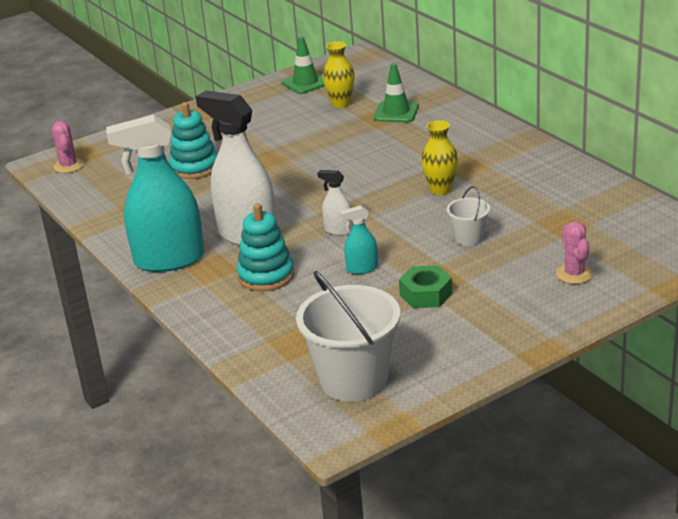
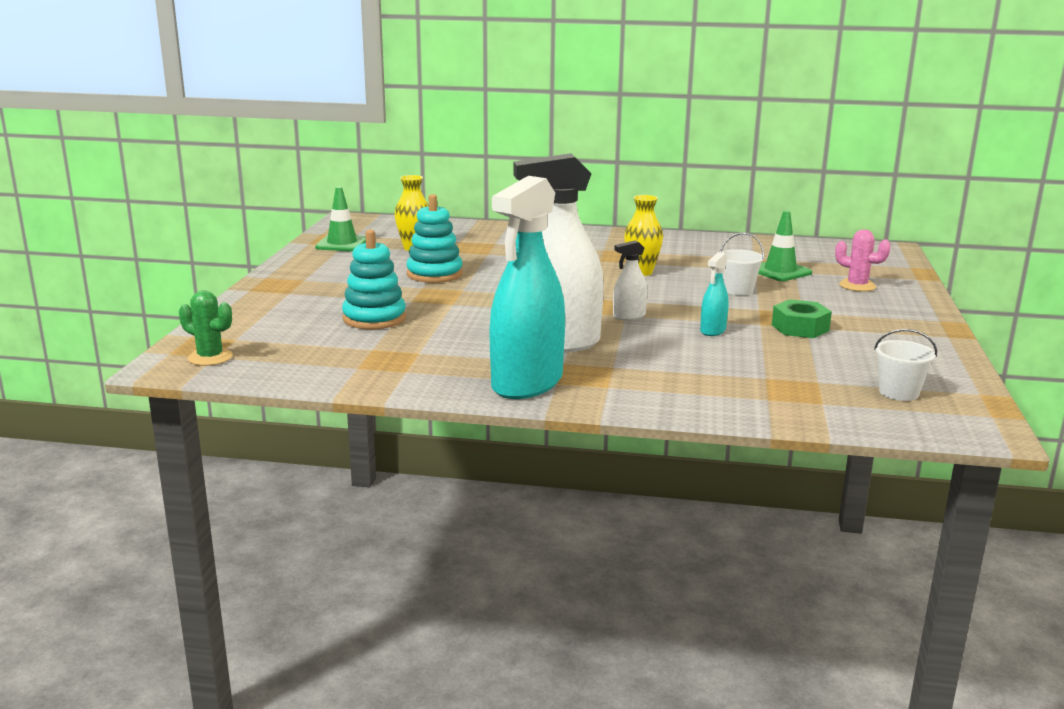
camera: 50 degrees left, 10 degrees down
pink cactus [52,121,84,173] -> green cactus [179,290,233,366]
turquoise stacking toy [237,203,294,291] -> turquoise stacking toy moved to [406,194,463,283]
white bucket [296,271,400,402] -> white bucket [874,329,937,401], size x0.49
green traffic cone [374,63,419,122] -> green traffic cone moved to [758,210,812,281]

